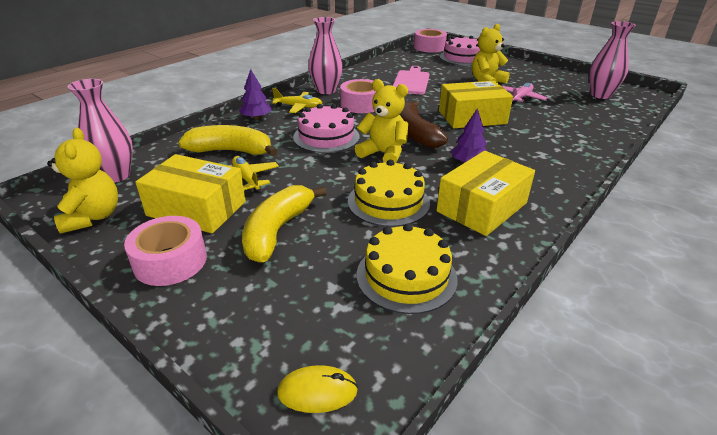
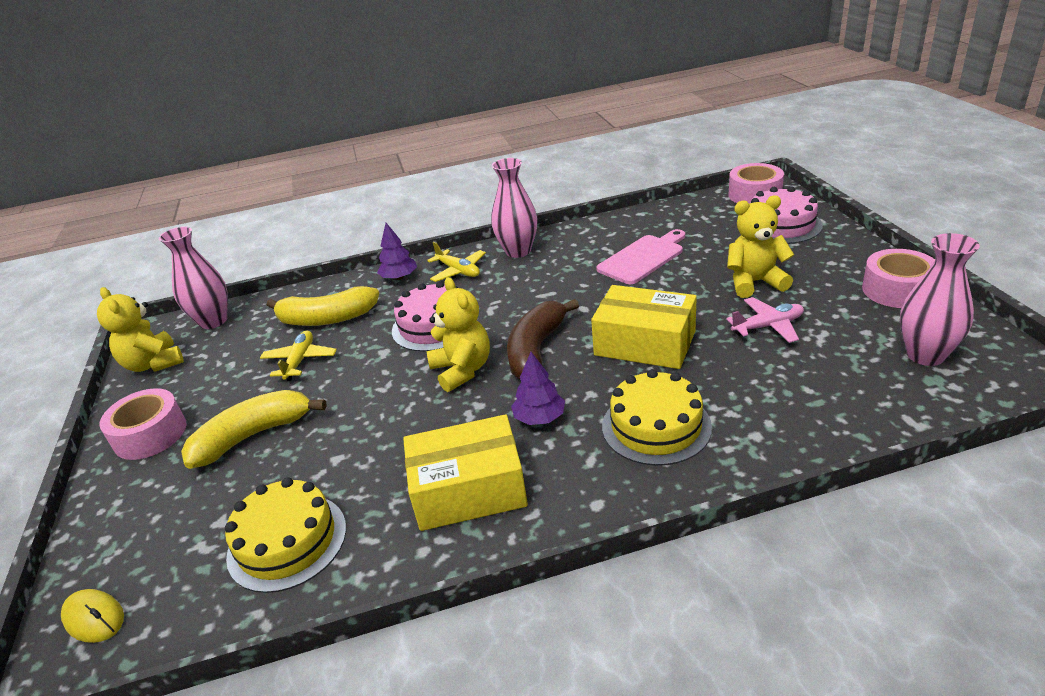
camera: 40 degrees right, 0 degrees up
yellow teddy bear [47,128,118,234] -> yellow teddy bear turned 120 degrees clockwise [97,287,184,372]
yellow box [135,154,246,233] -> none
yellow banana [178,125,277,156] -> yellow banana turned 135 degrees clockwise [267,286,379,326]
pink tape [340,79,376,113] -> pink tape moved to [862,249,935,308]
yellow cake [348,160,430,227] -> yellow cake moved to [602,369,712,466]

